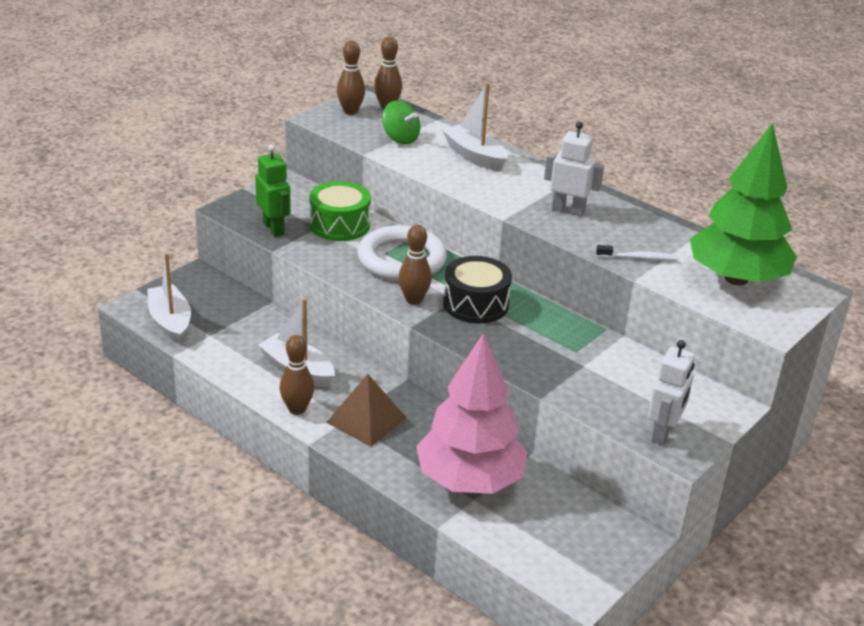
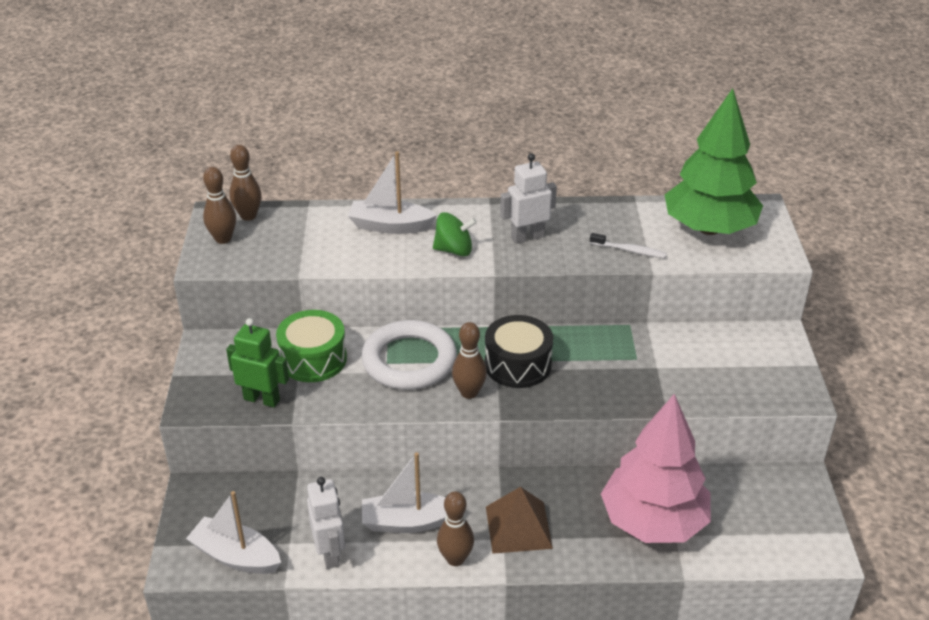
camera: 40 degrees left, 5 degrees up
green spinning top [382,101,420,144] -> green spinning top moved to [433,212,477,256]
white toothbrush [596,245,678,261] -> white toothbrush turned 60 degrees clockwise [590,233,667,258]
white robot [648,340,695,446] -> white robot moved to [307,477,345,569]

